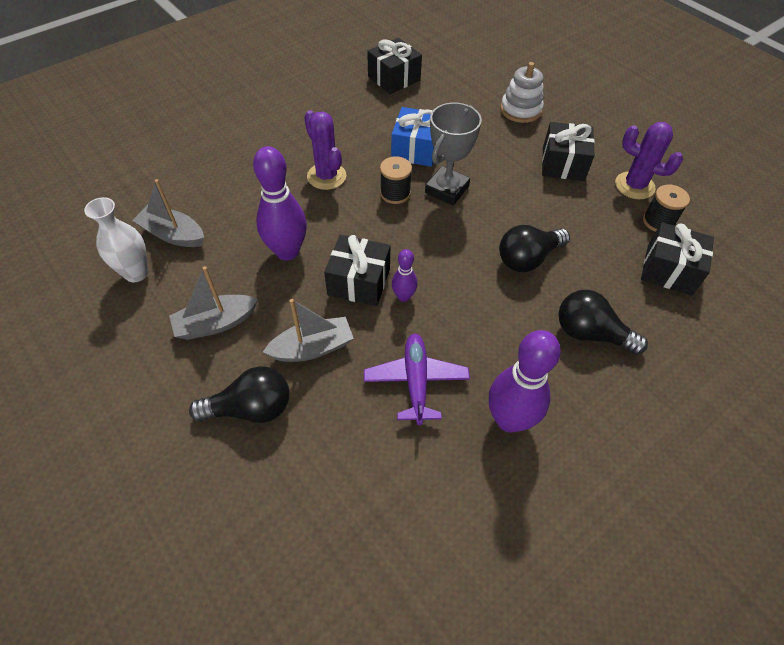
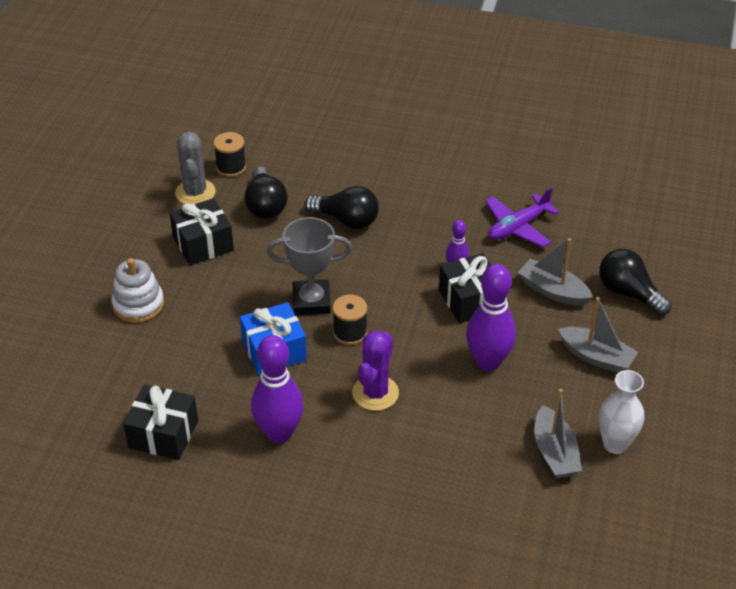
camera: 125 degrees left, 10 degrees down
purple bowling pin [489,330,561,433] -> purple bowling pin moved to [251,335,304,443]
black light bulb [558,290,648,355] -> black light bulb moved to [244,166,288,219]
purple cactus [615,122,683,199] -> grey cactus [175,131,216,204]
black gift [641,222,714,295] -> none

